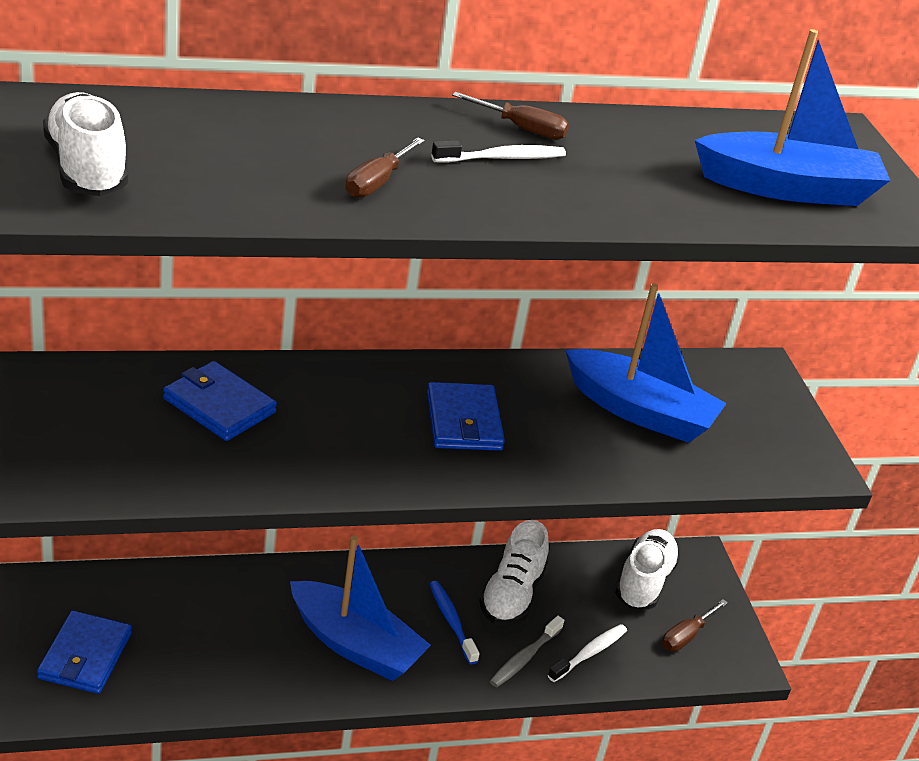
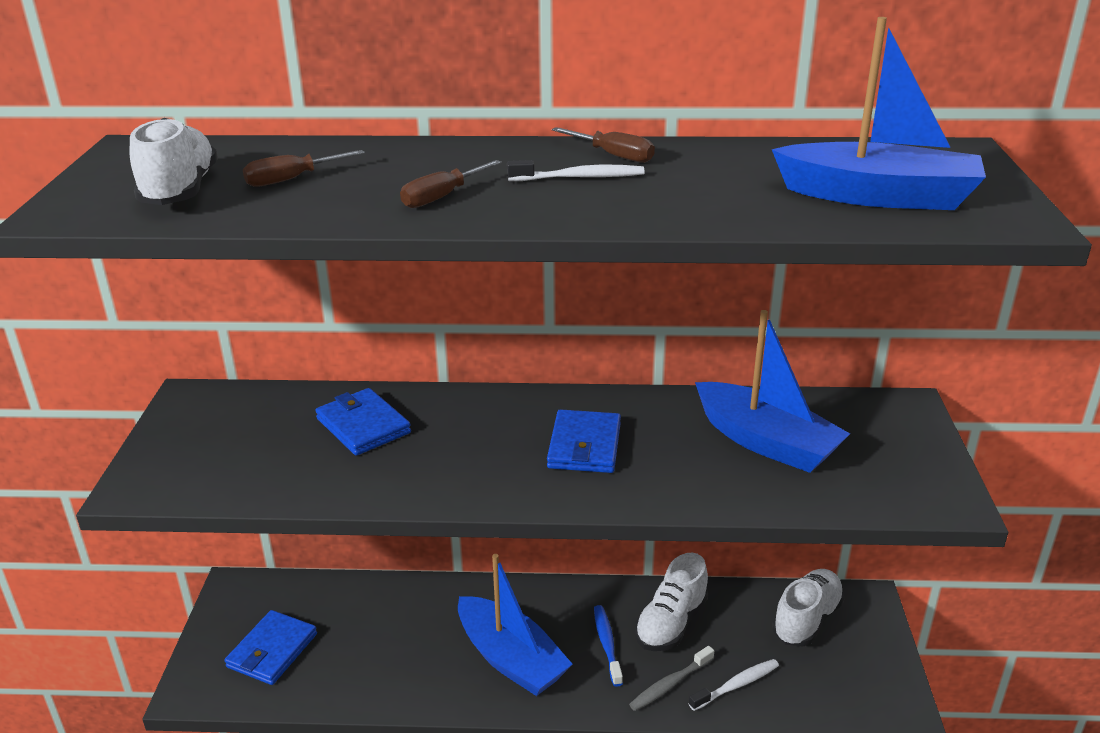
camera: 20 degrees right, 5 degrees down
brown screwdriver [662,599,728,651] -> brown screwdriver moved to [243,150,365,187]

